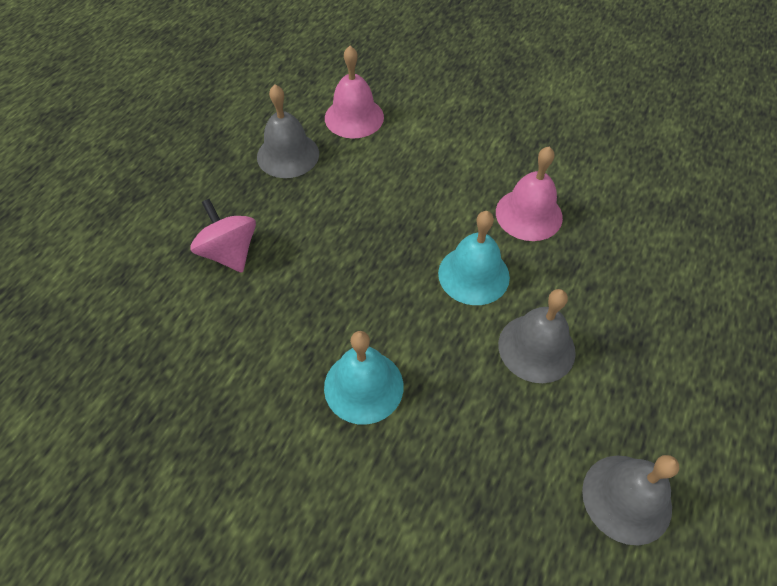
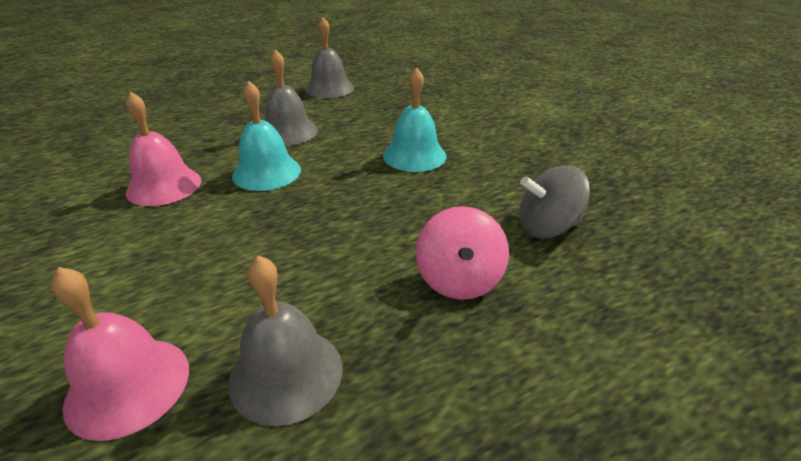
camera: 145 degrees left, 20 degrees down
none -> grey spinning top [519,166,590,238]

